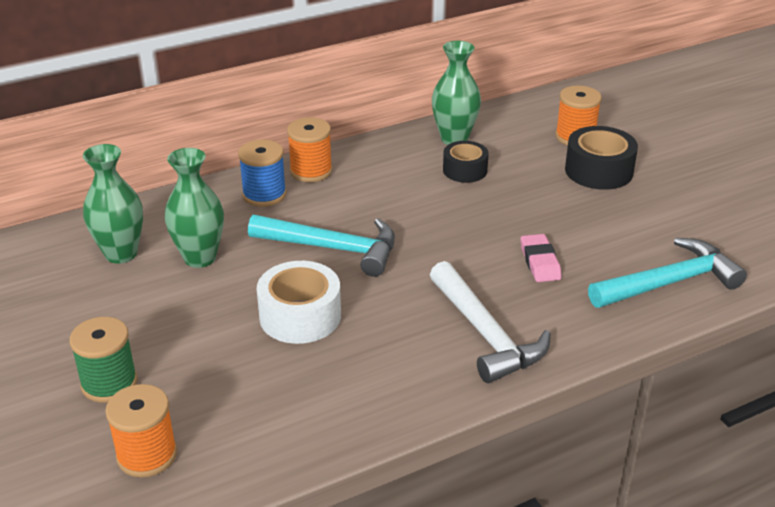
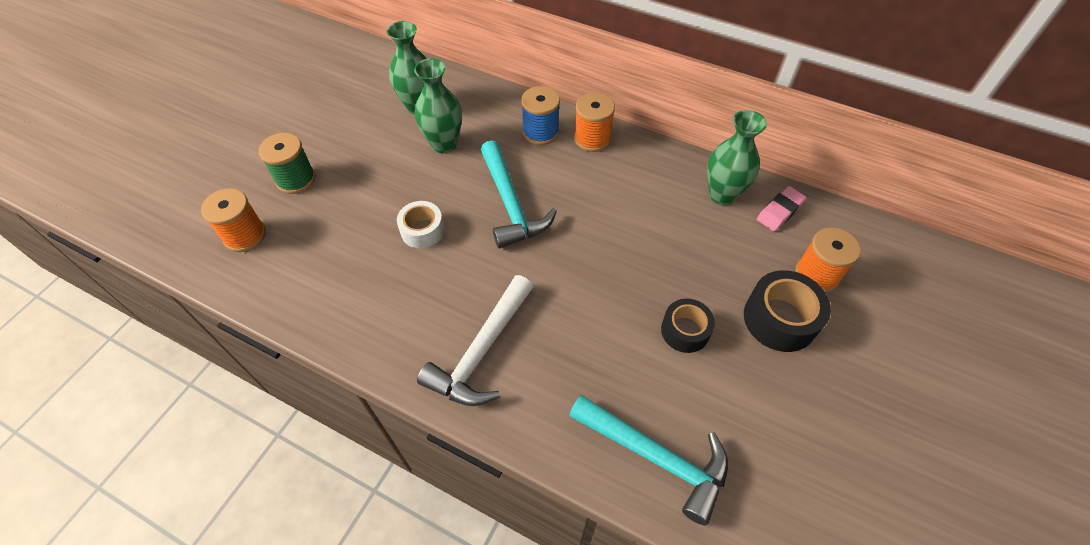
camera: 55 degrees right, 20 degrees up
white tape [257,261,341,344] -> white tape [397,201,444,249], size x0.66
black tape [443,141,489,183] -> black tape moved to [661,299,715,353]
pink eraser [521,234,561,282] -> pink eraser moved to [757,186,807,231]

